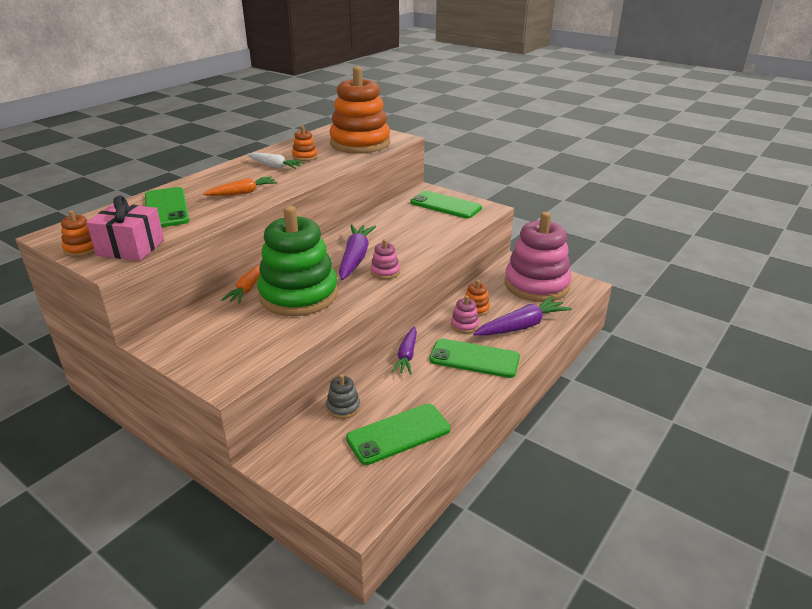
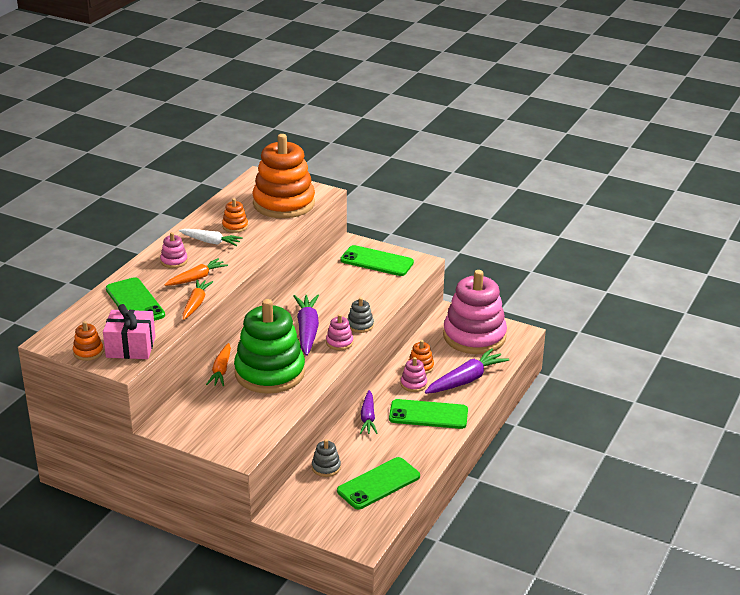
camera: 10 degrees left, 0 degrees up
none -> pink stacking toy [160,232,188,268]
none -> orange carrot [182,279,213,320]
none -> grey stacking toy [348,297,374,333]

